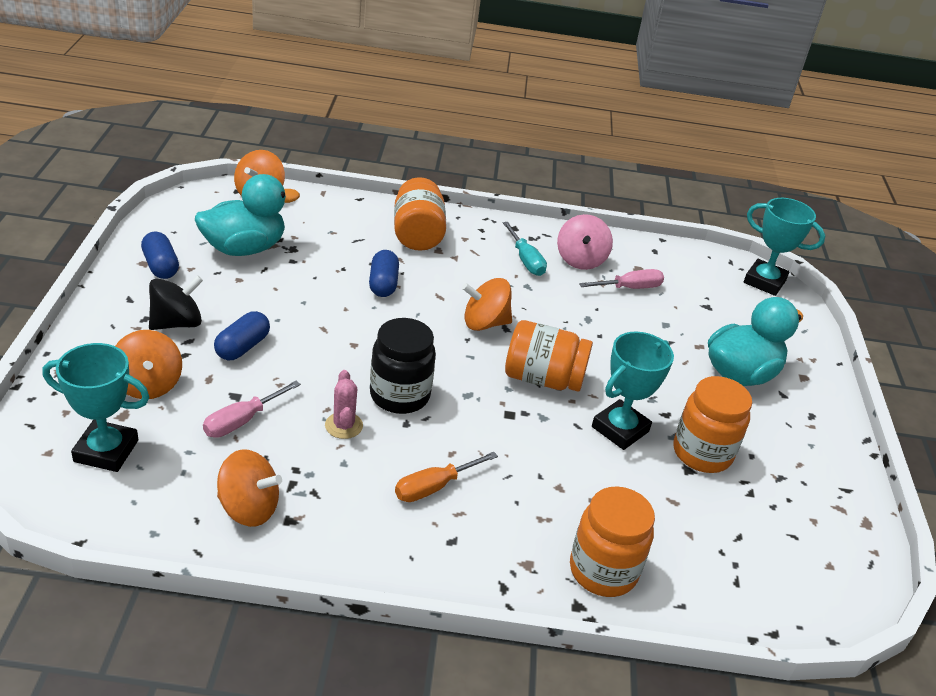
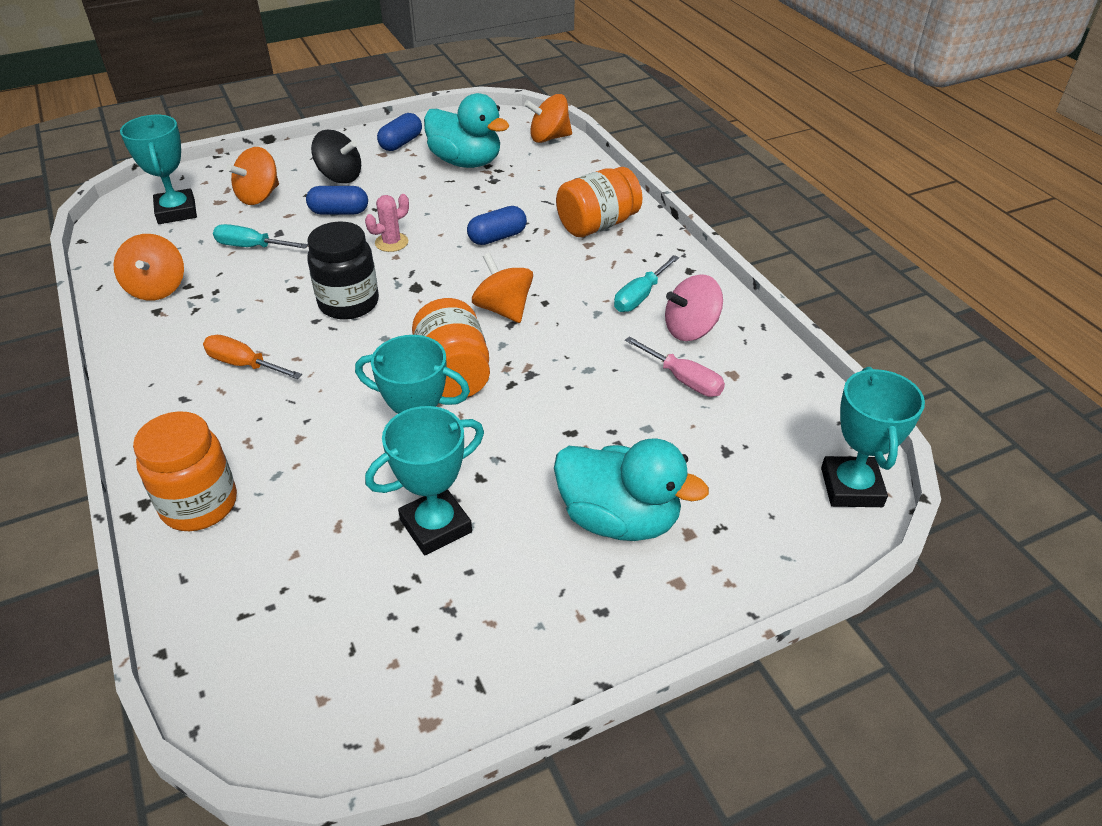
camera: 65 degrees right, 5 degrees up
pink screwdriver [203,381,301,438] -> turquoise screwdriver [213,224,308,249]
pink cactus [325,370,363,439] -> pink cactus moved to [365,194,409,252]
orange jar [674,376,752,473] -> turquoise trophy [365,406,484,555]

